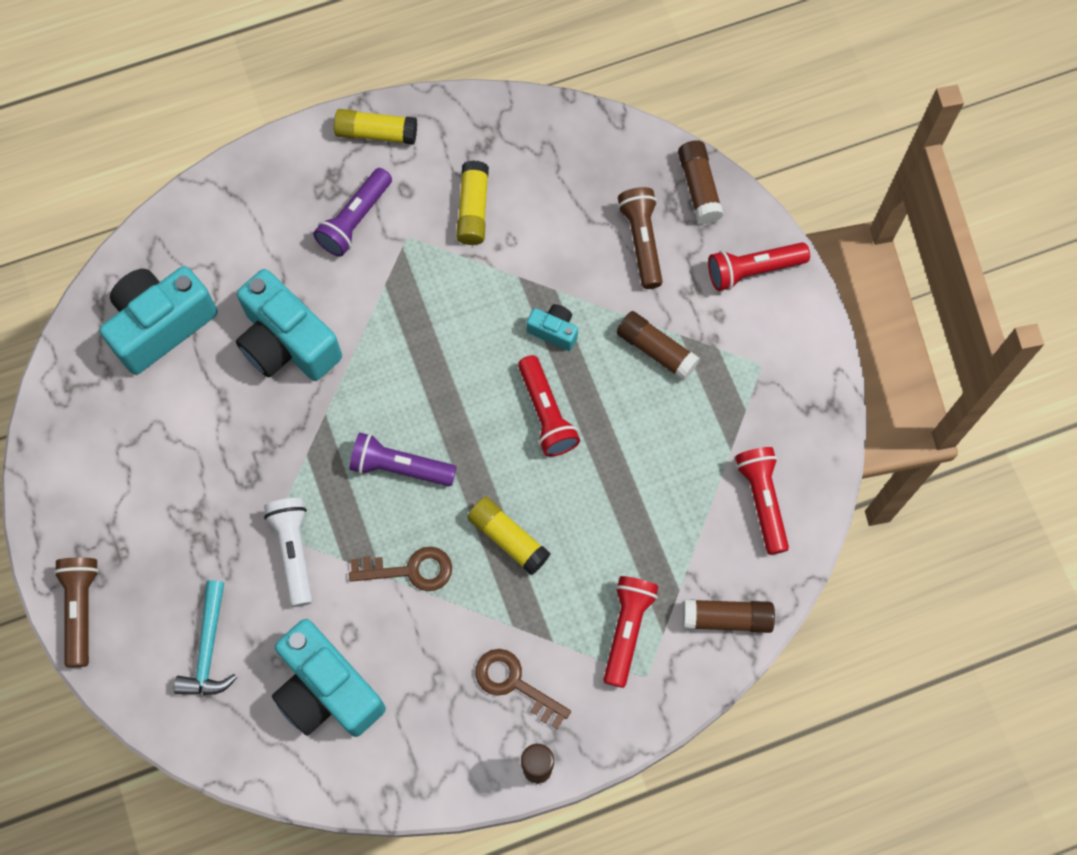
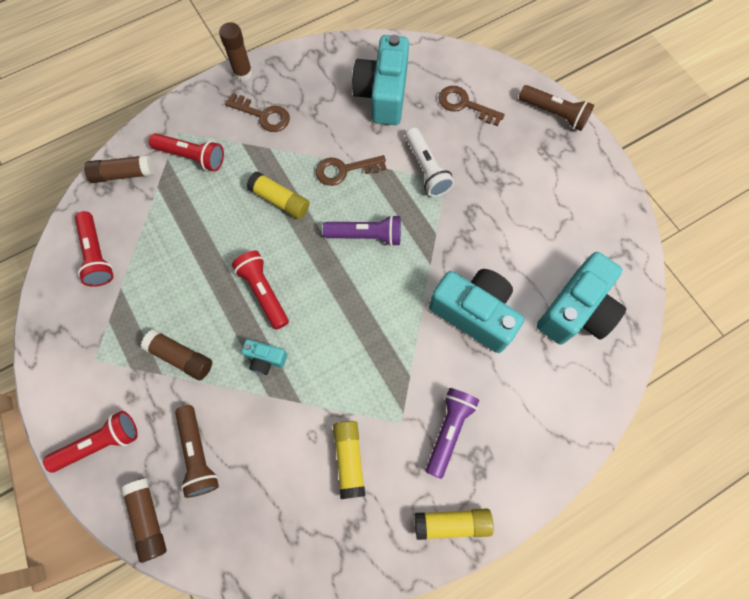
camera: 170 degrees right, 0 degrees up
brown flashlight [54,557,99,667] -> brown flashlight turned 45 degrees counterclockwise [519,85,594,131]
turquoise hammer [174,580,237,695] -> brown key [438,86,505,126]
turquoise camera [272,619,386,737] -> turquoise camera turned 120 degrees counterclockwise [352,35,409,125]
red flashlight [603,576,659,688] -> red flashlight turned 75 degrees counterclockwise [149,133,224,171]

